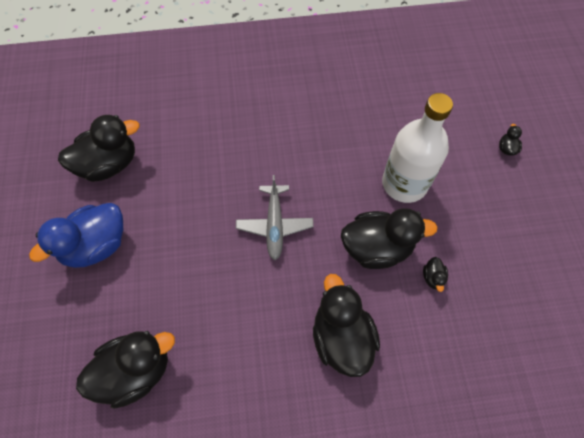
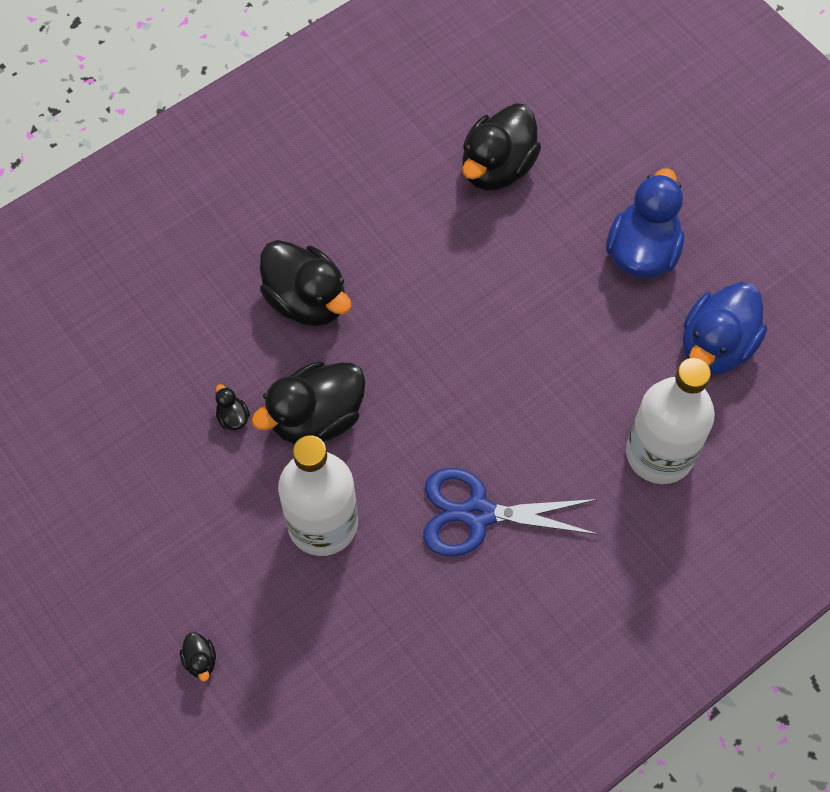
camera: 150 degrees right, 0 degrees up
black duck [58,115,139,182] -> blue duck [683,282,767,375]
grey plane [236,175,314,260] -> none
none -> blue scissors [423,468,599,557]
none -> white bottle [626,358,715,484]

